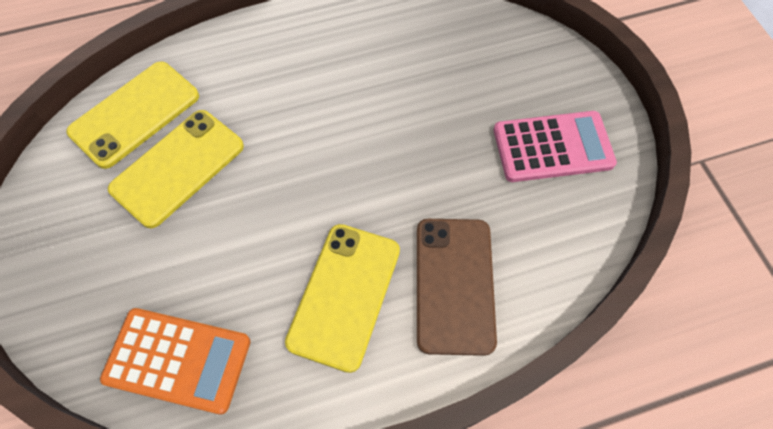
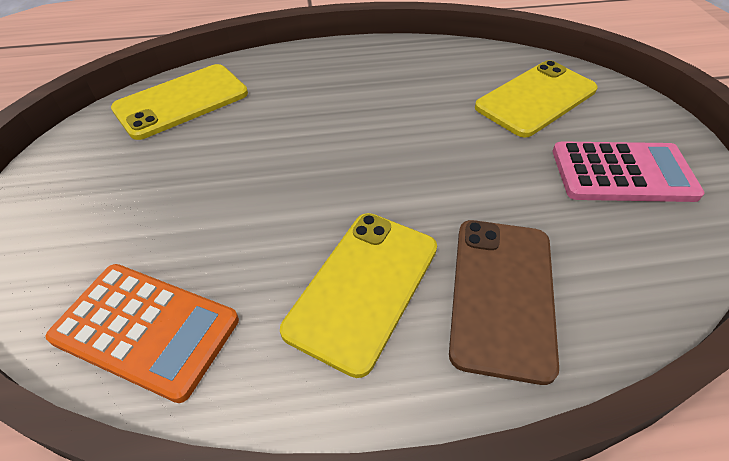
camera: 10 degrees right, 15 degrees down
yellow phone [108,110,244,228] -> yellow phone moved to [475,60,598,138]

